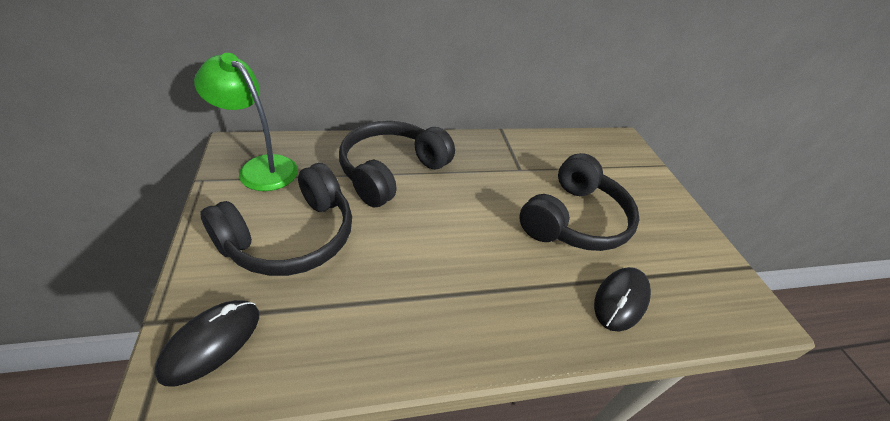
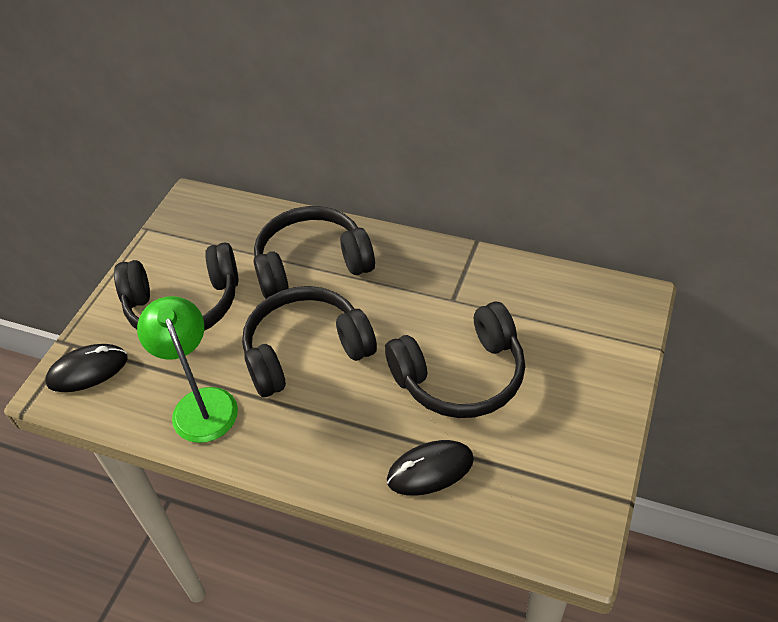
camera: 40 degrees right, 5 degrees up
green lamp [194,53,298,191] -> green lamp moved to [137,296,238,443]
none -> black headphones [242,286,377,397]

